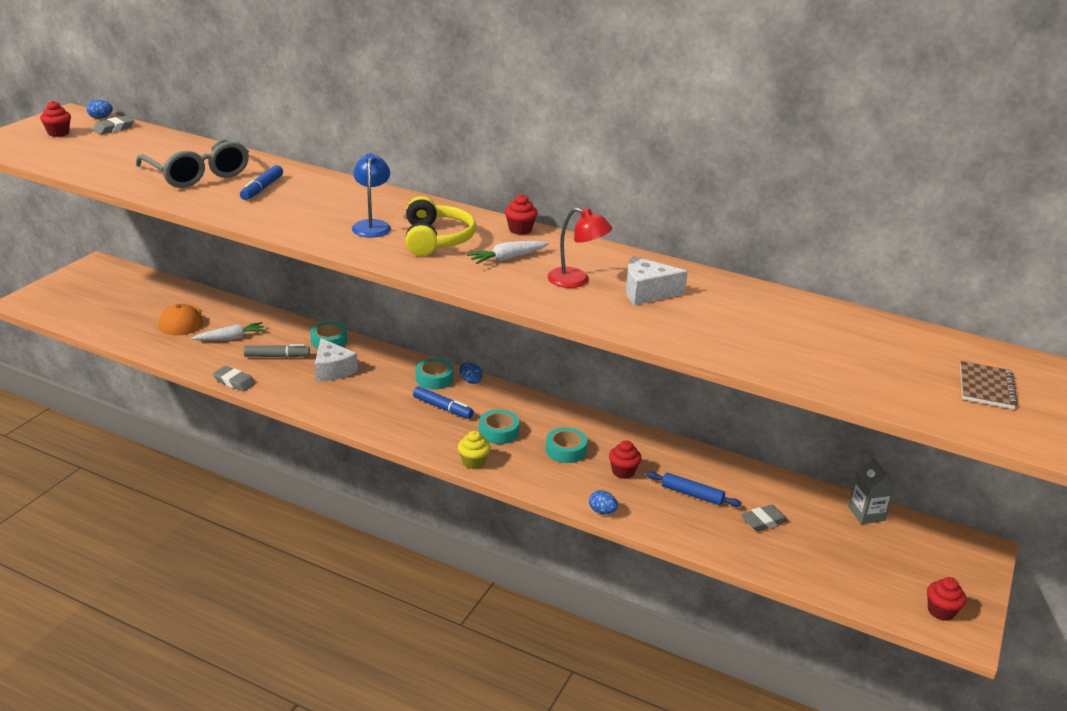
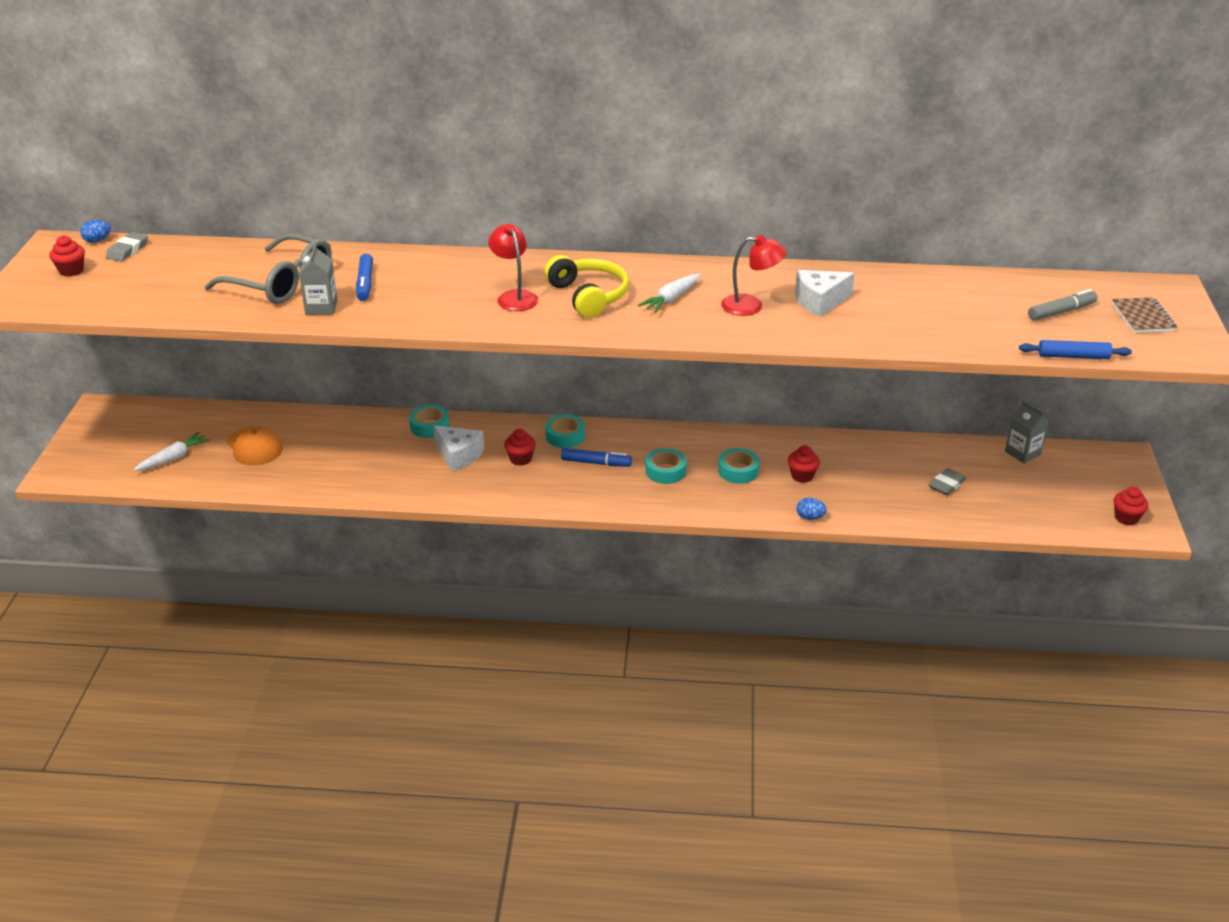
camera: 20 degrees left, 5 degrees up
white carrot [191,322,266,341] -> white carrot moved to [133,432,210,471]
grey eraser [213,366,256,392] -> none
grey marker [244,344,310,358] -> grey marker moved to [1028,289,1097,321]
blue lamp [352,153,391,238] -> red lamp [488,224,538,311]
yellow cupcake [458,431,491,469] -> none
blue egg [460,363,483,384] -> none
red cupcake [505,194,538,235] -> red cupcake moved to [504,429,536,466]
blue rolling pin [646,471,742,507] -> blue rolling pin moved to [1019,340,1132,359]
none -> grey carton [299,244,338,315]

